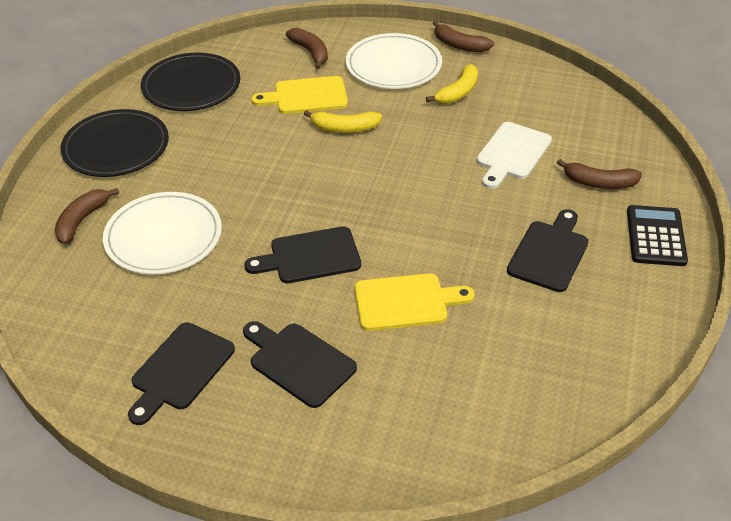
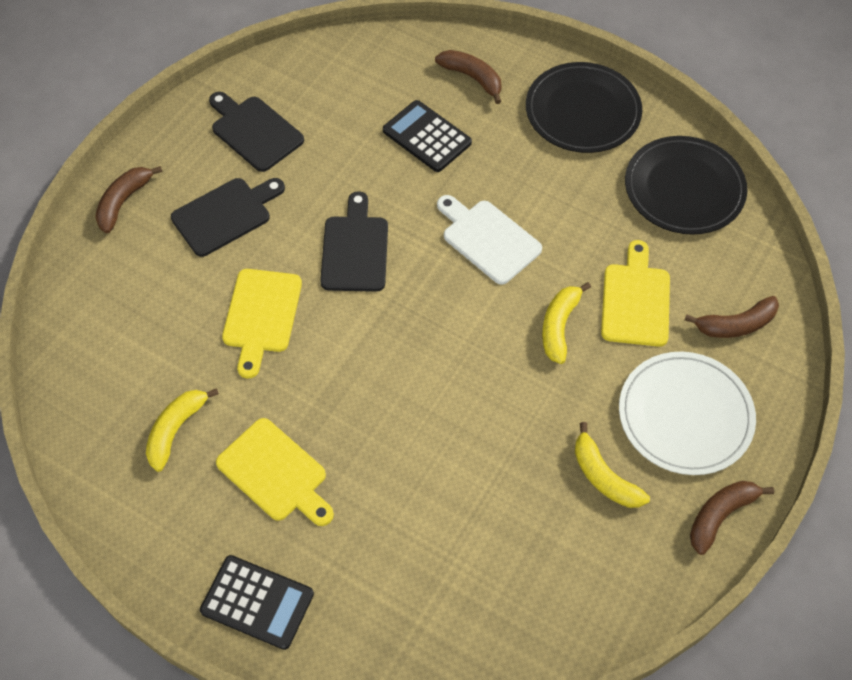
camera: 105 degrees right, 15 degrees up
white plate [103,192,222,274] -> black calculator [383,100,472,172]
white cutting board [476,122,552,189] -> white cutting board moved to [437,195,542,285]
black cutting board [507,209,589,292] -> yellow cutting board [216,418,334,526]
brown banana [557,159,642,189] -> brown banana moved to [95,166,163,233]
none -> yellow banana [146,388,219,472]

